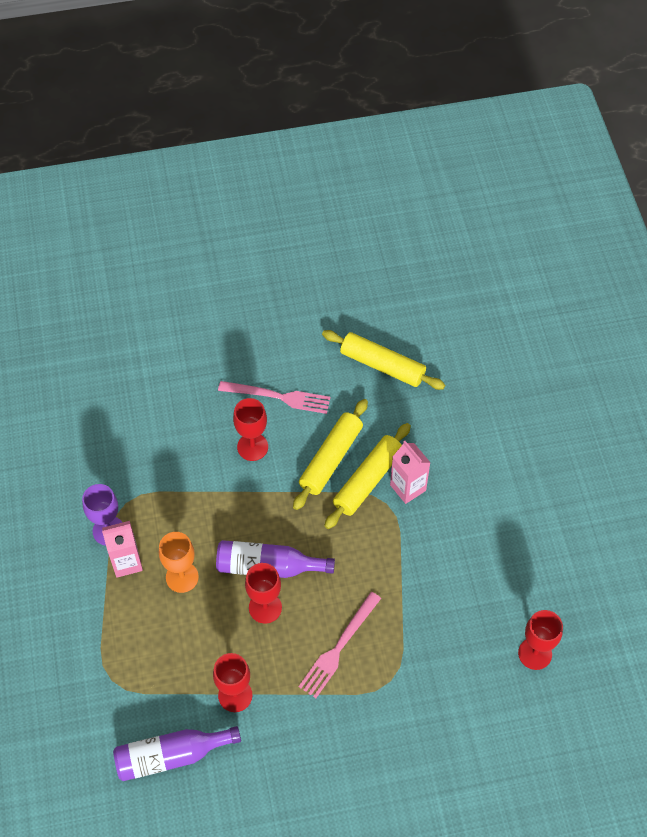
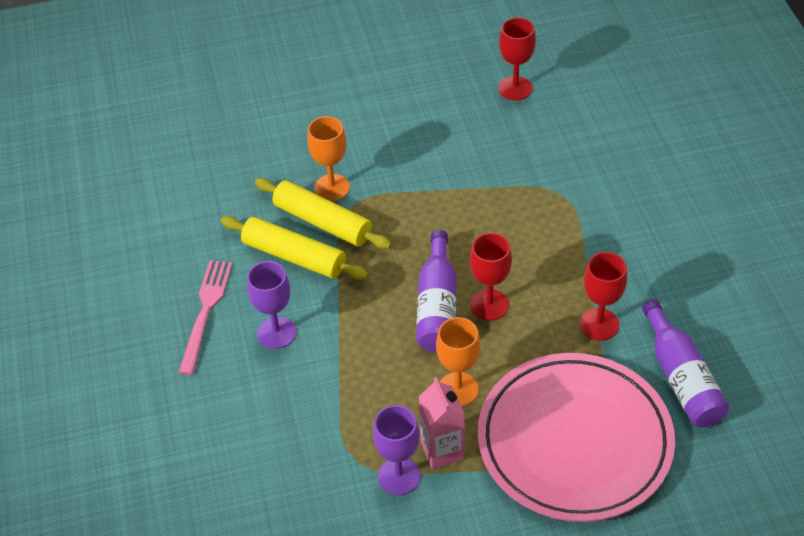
camera: 90 degrees left, 10 degrees down
red goblet [233,398,268,461] -> purple goblet [247,261,296,349]
pink fork [298,592,381,698] -> none
yellow rolling pin [322,330,445,390] -> none
pink carton [390,441,431,504] -> orange goblet [307,116,350,201]
none -> pink plate [478,353,675,522]

